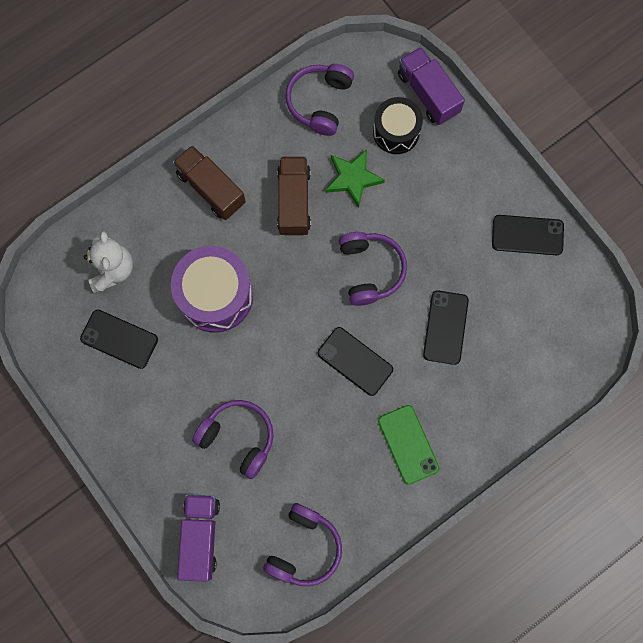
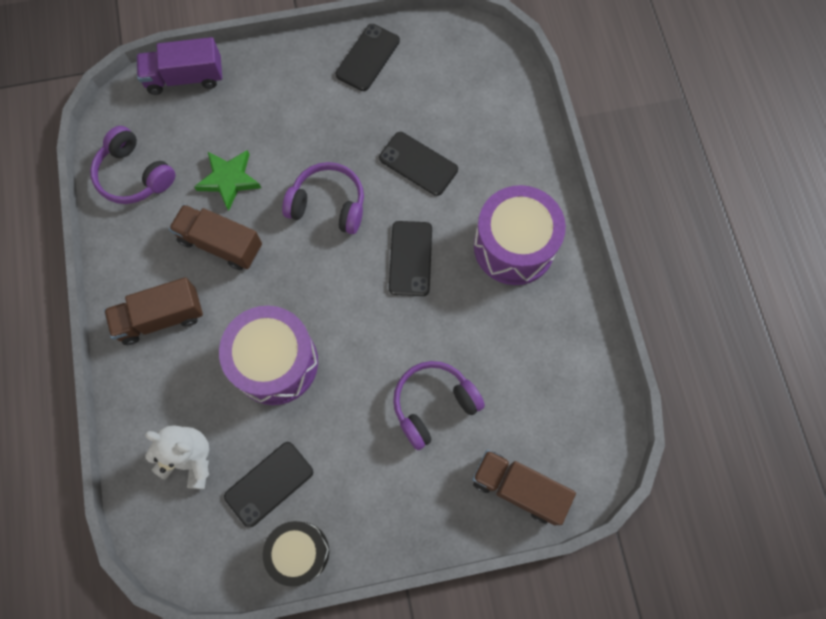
camera: 65 degrees left, 5 degrees down
purple truck [177,494,220,582] -> brown truck [472,450,576,525]
purple headphones [263,503,342,586] -> none
black phone [318,327,393,396] -> black phone turned 60 degrees counterclockwise [389,221,432,296]
black drum [373,97,423,154] -> black drum moved to [263,521,329,587]
green phone [378,405,439,485] -> purple drum [474,185,566,285]

